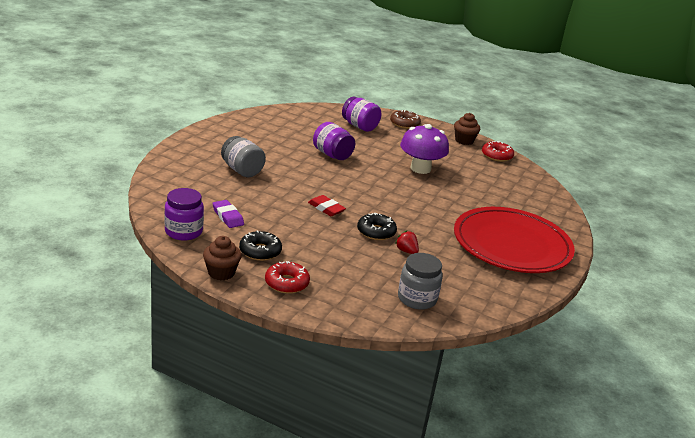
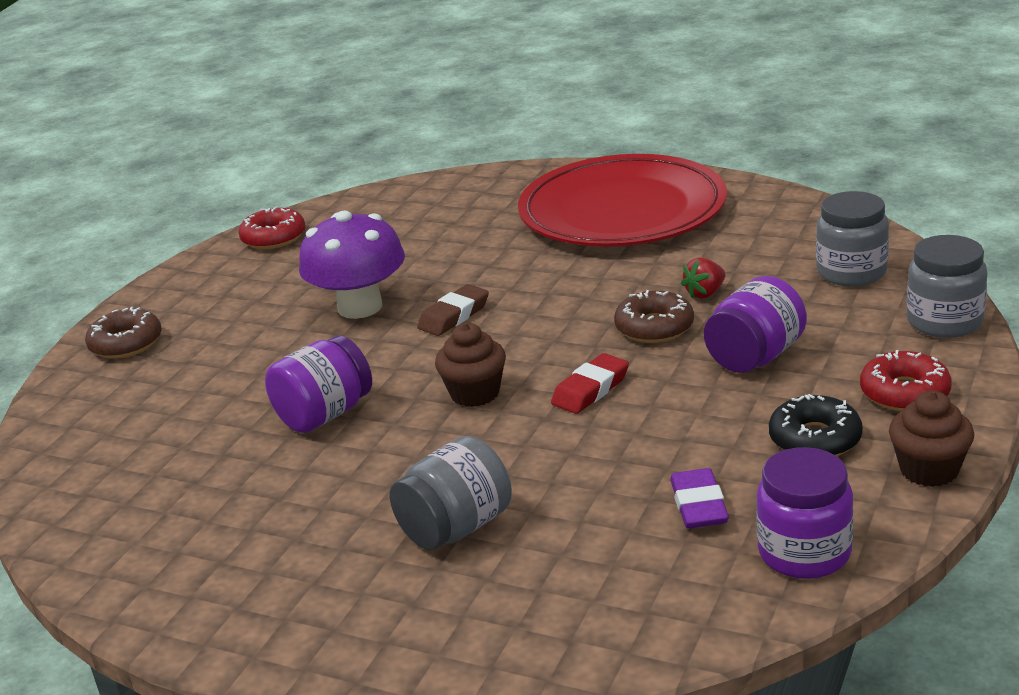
camera: 85 degrees left, 0 degrees up
purple eraser [213,200,244,228] -> purple eraser turned 60 degrees counterclockwise [670,468,729,528]
purple jar [342,97,381,132] -> purple jar moved to [704,276,807,373]
black donut [357,213,397,240] -> brown donut [614,290,694,343]
brown cupcake [454,113,480,145] -> brown cupcake moved to [435,323,506,407]
none -> brown eraser [417,284,489,336]
none -> grey jar [907,235,987,338]

